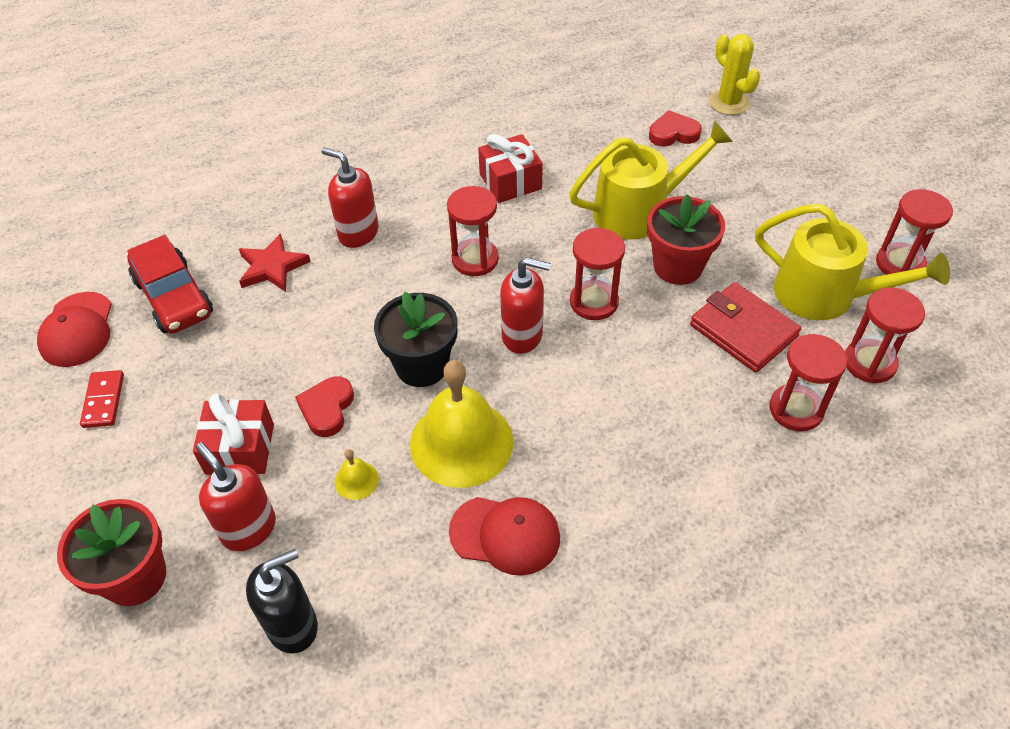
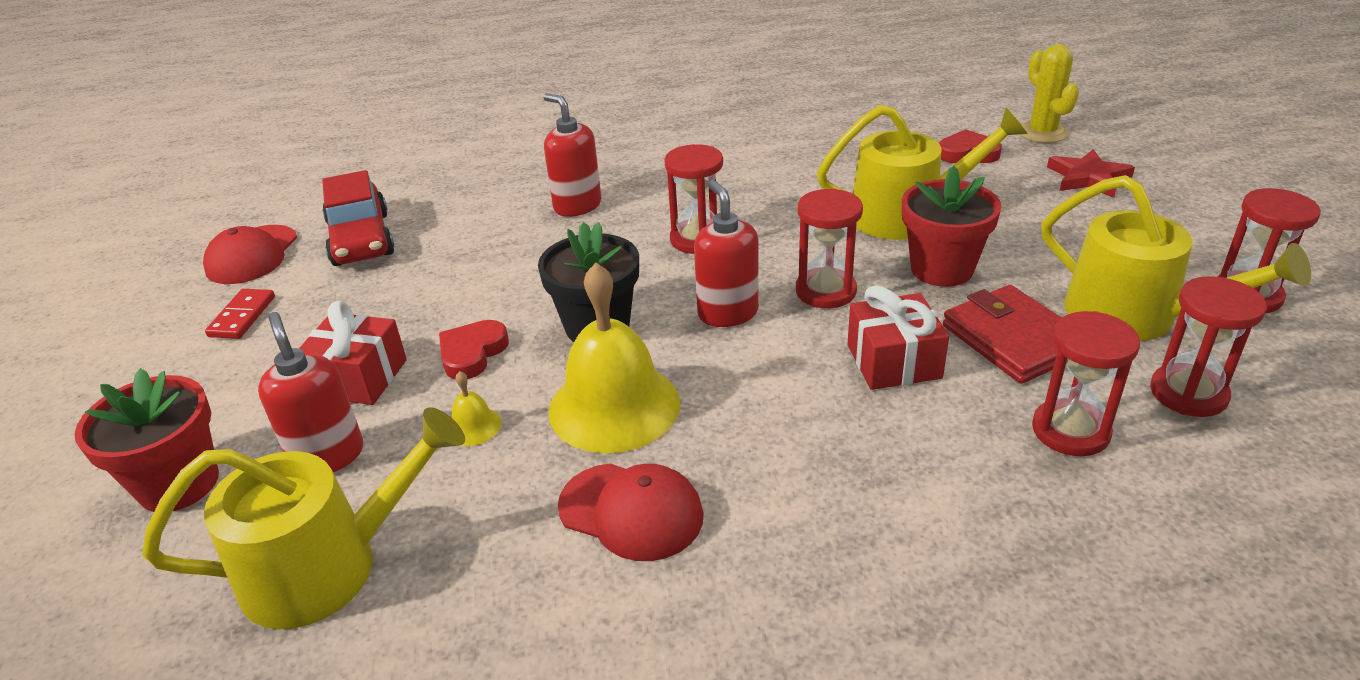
camera: 15 degrees right, 15 degrees down
red star [239,233,311,292] -> red star moved to [1047,149,1135,198]
black soap dispenser [246,549,318,653] -> yellow watering can [142,407,465,629]
red gift [478,134,543,203] -> red gift moved to [847,285,949,390]
red soap dispenser [500,257,551,354] -> red soap dispenser turned 135 degrees counterclockwise [694,180,759,327]

